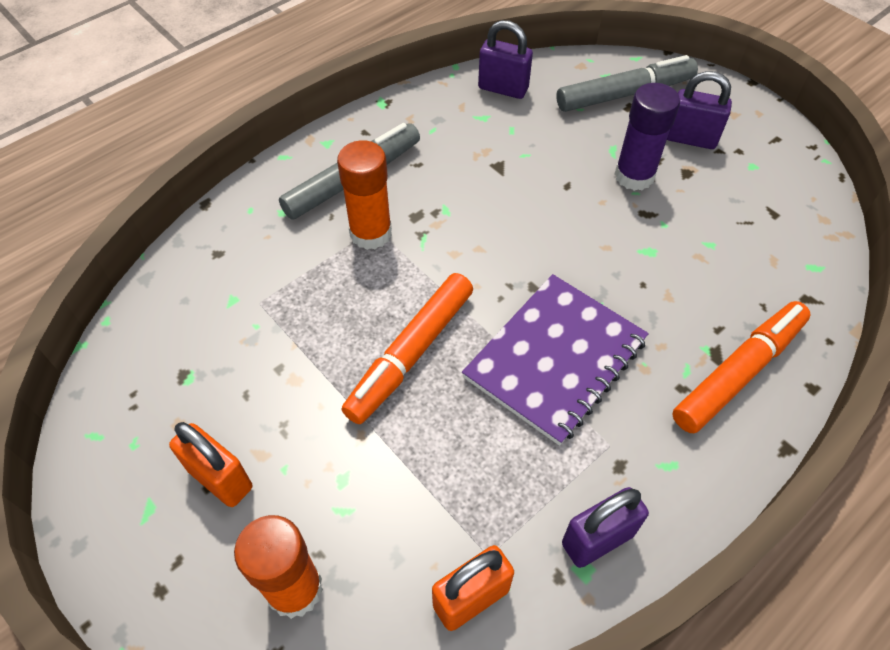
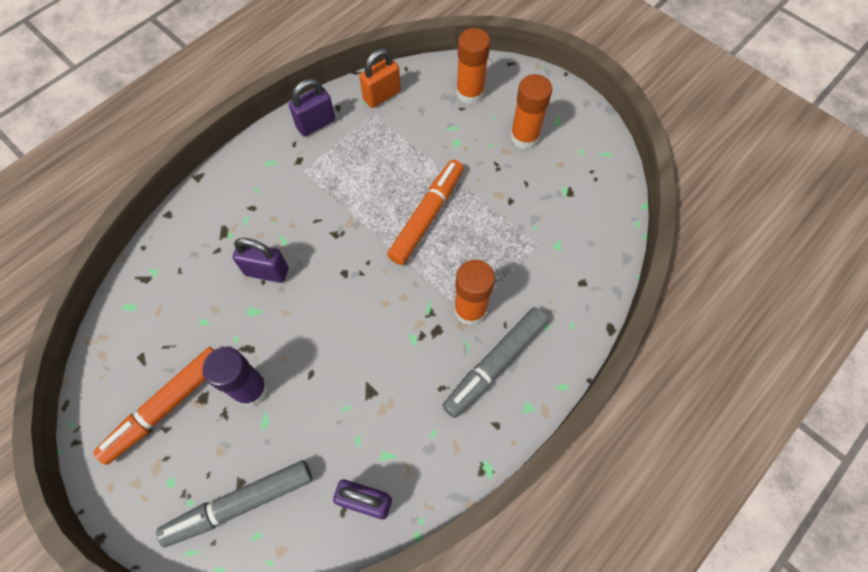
camera: 175 degrees right, 10 degrees up
orange padlock [169,422,252,507] -> orange glue stick [510,74,552,149]
purple notebook [462,274,649,446] -> none
purple padlock [667,71,732,149] -> purple padlock moved to [233,238,288,283]
orange marker [672,301,811,433] -> orange marker moved to [93,347,214,465]

